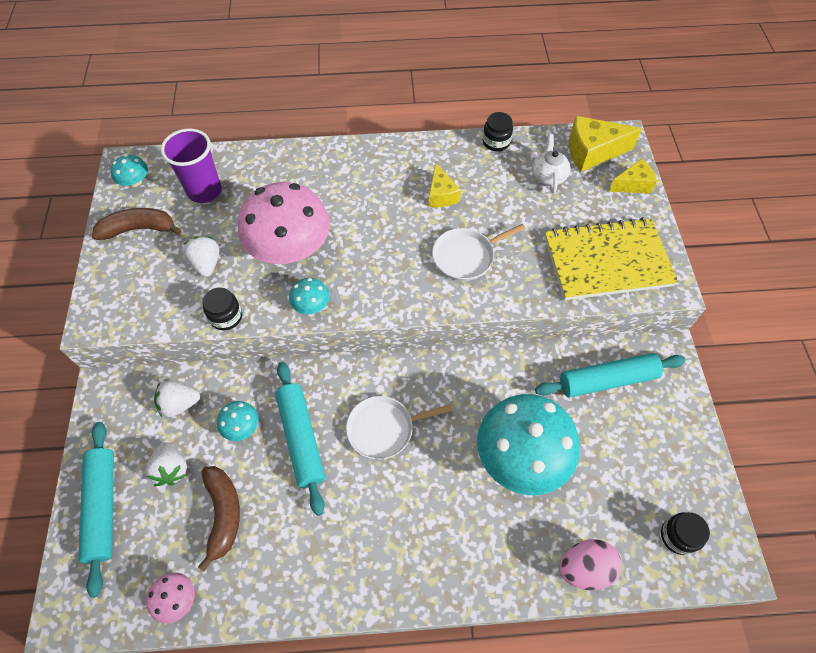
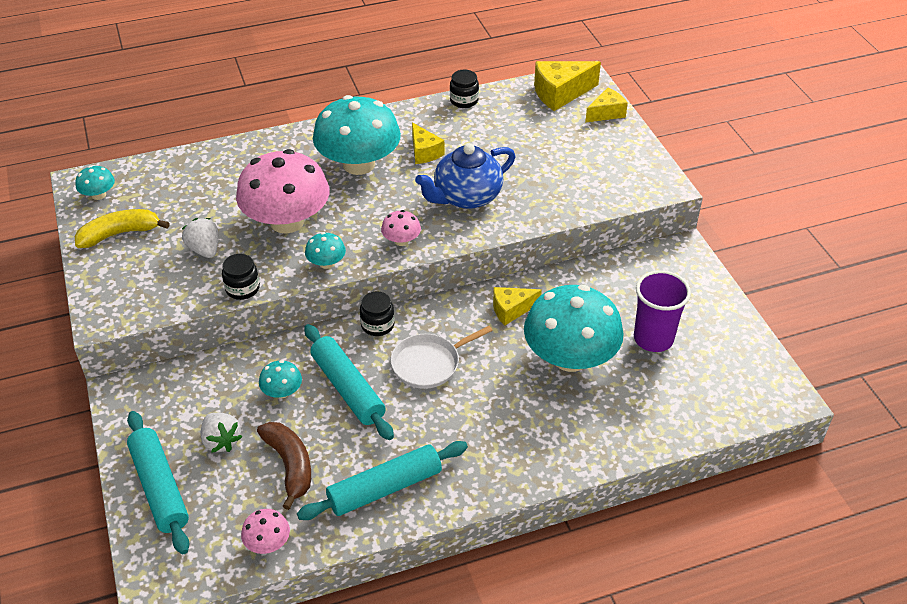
camera: 15 degrees left, 15 degrees down
brown banana [92,208,181,240] -> yellow banana [75,209,170,248]
white strawberry [154,381,200,417] -> none
purple cup [161,128,222,203] -> purple cup moved to [634,270,691,352]
white pan [432,224,525,281] -> blue teapot [415,143,515,209]
white teapot [532,134,570,193] -> none
turquoise rolling pin [535,353,686,397] -> turquoise rolling pin moved to [297,441,468,520]
yellow notebook [544,217,678,300] -> none
pink egg [559,539,622,590] -> none
black jar [661,512,710,555] -> black jar moved to [360,291,395,336]
none -> turquoise mushroom [313,95,401,175]
none -> pink mushroom [381,210,421,246]
none -> yellow cheese [493,287,542,325]

